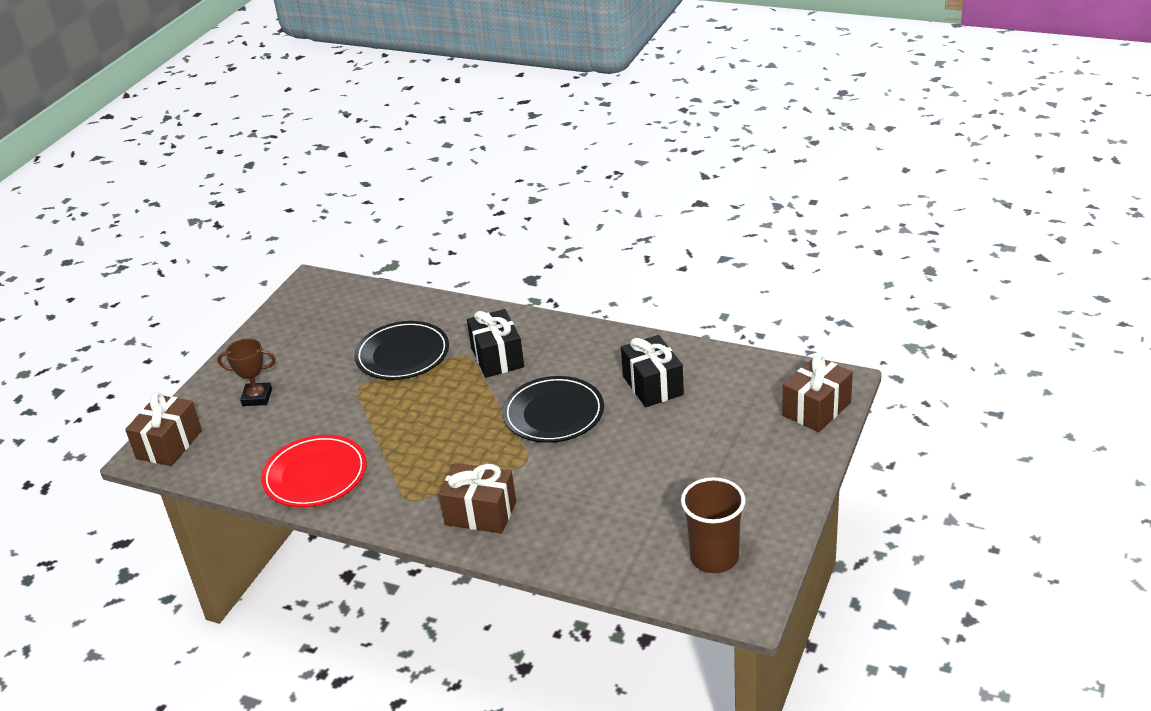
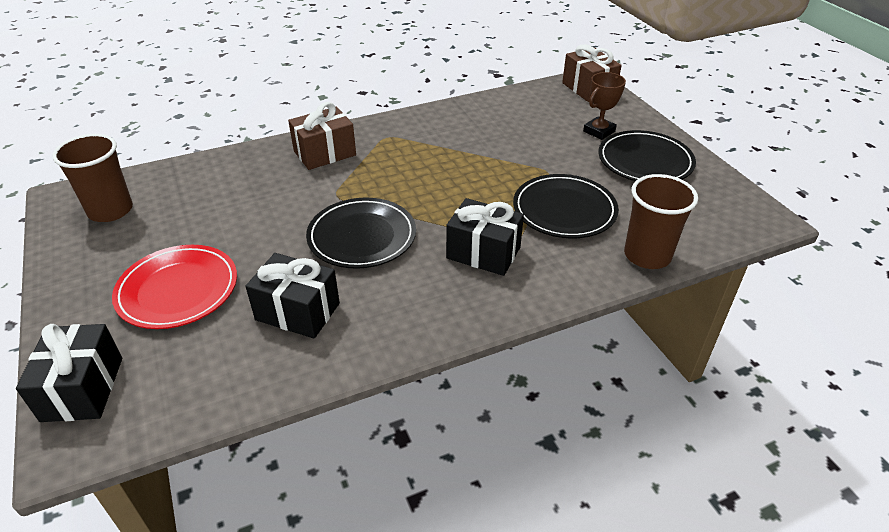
camera: 130 degrees right, 5 degrees up
red plate [261,435,367,507] -> red plate moved to [112,245,237,329]
brown gift [782,355,853,432] -> black gift [16,324,122,422]
none -> black plate [598,130,696,181]
none -> brown cup [624,174,698,269]

